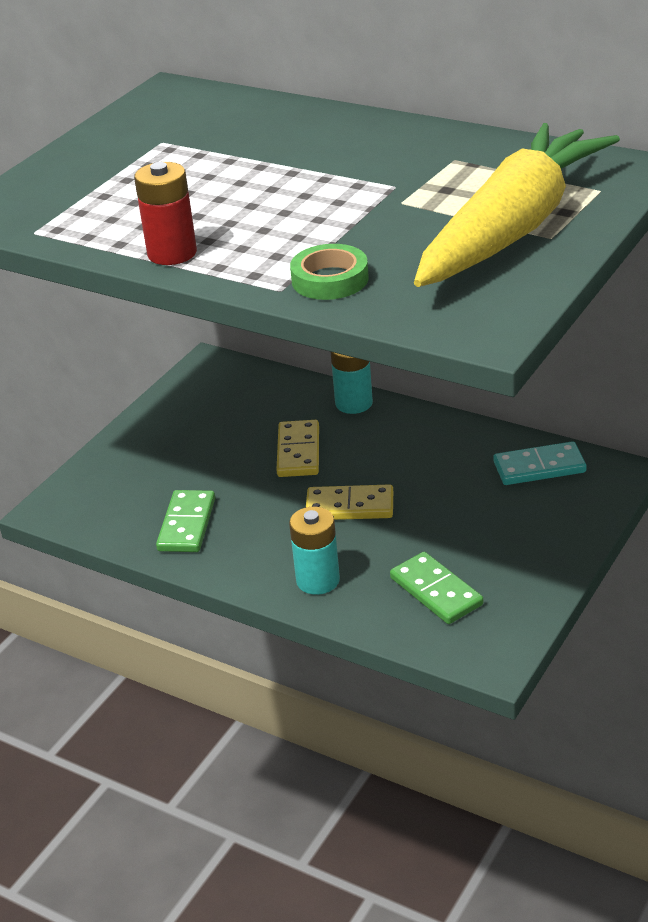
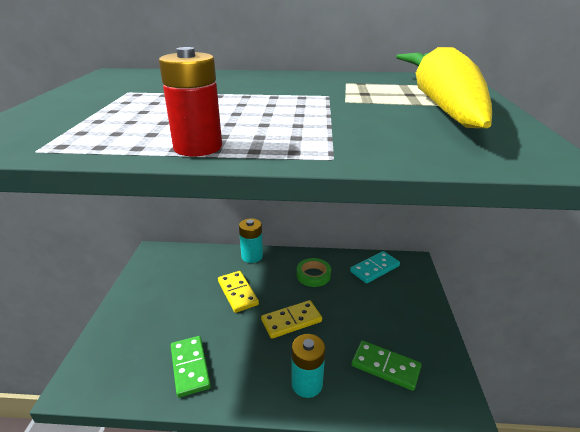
camera: 30 degrees left, 5 degrees down
green tape [290,244,369,300] -> green tape moved to [297,258,331,287]

